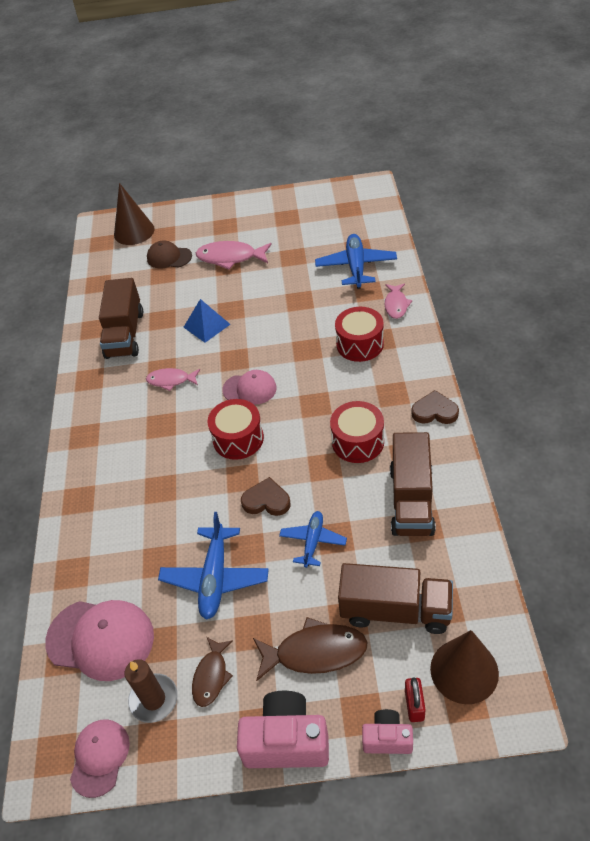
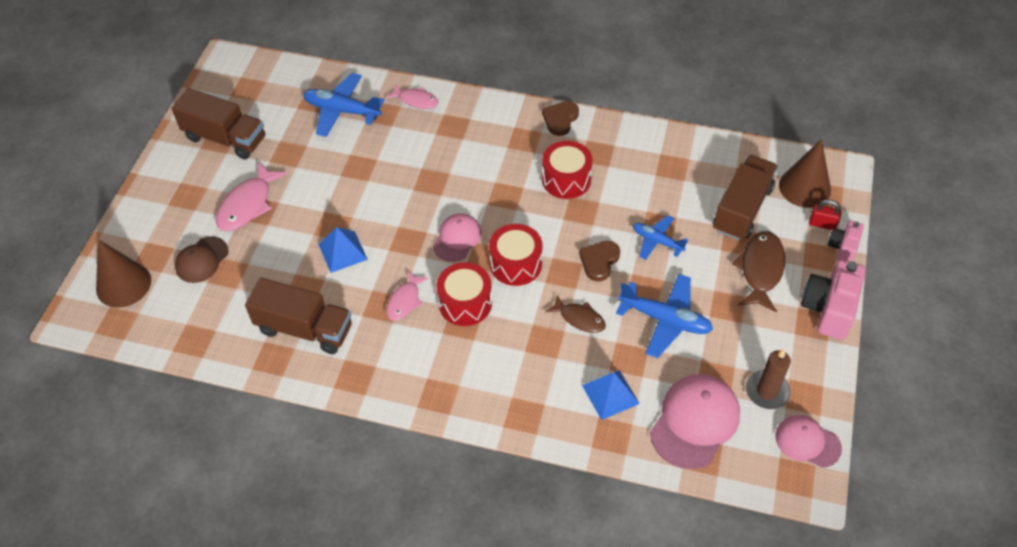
camera: 75 degrees left, 5 degrees up
brown fish [192,637,233,707] -> brown fish moved to [545,295,606,333]
red drum [335,307,384,362] -> red drum moved to [436,262,492,326]
brown truck [390,432,436,536] -> brown truck moved to [172,88,265,159]
none -> blue pyramid [582,370,640,420]

